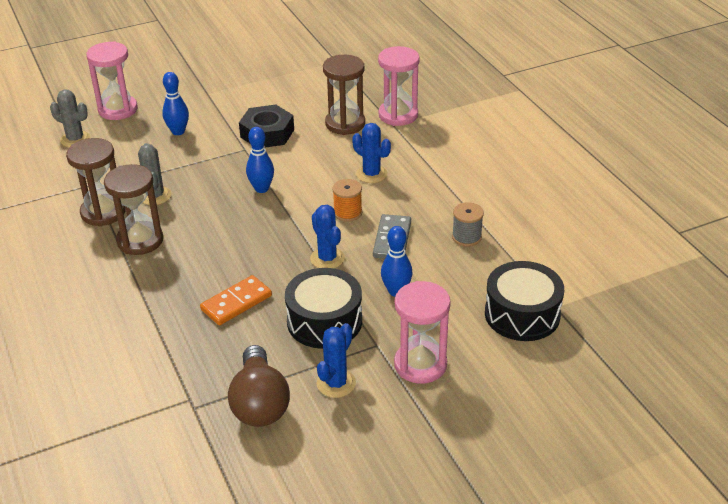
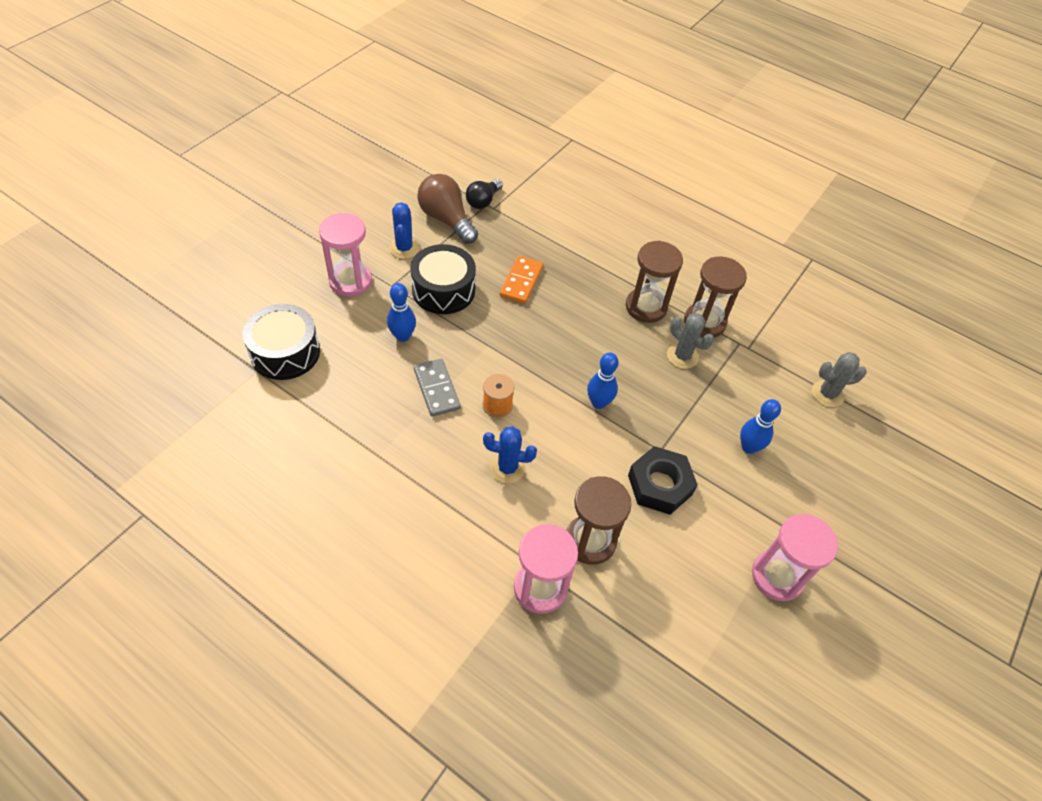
camera: 145 degrees right, 15 degrees up
pink hourglass [86,41,138,120] -> pink hourglass moved to [752,514,838,601]
blue cactus [310,205,345,268] -> none
grey spool [452,202,484,246] -> none
none -> black light bulb [466,179,503,209]

